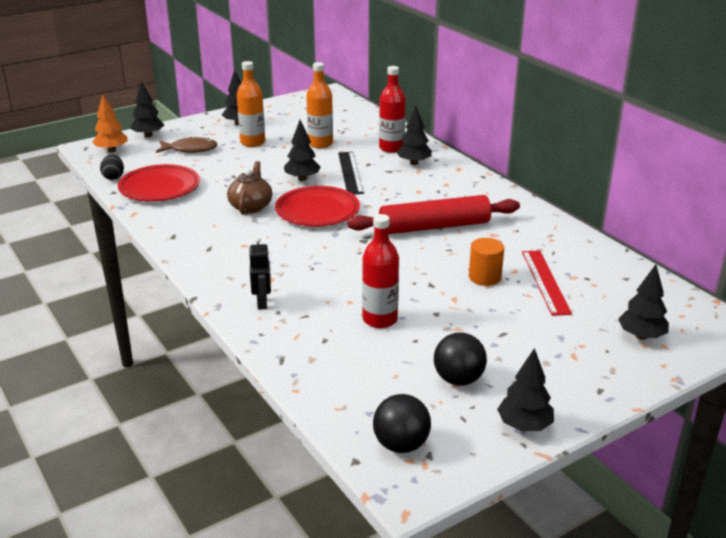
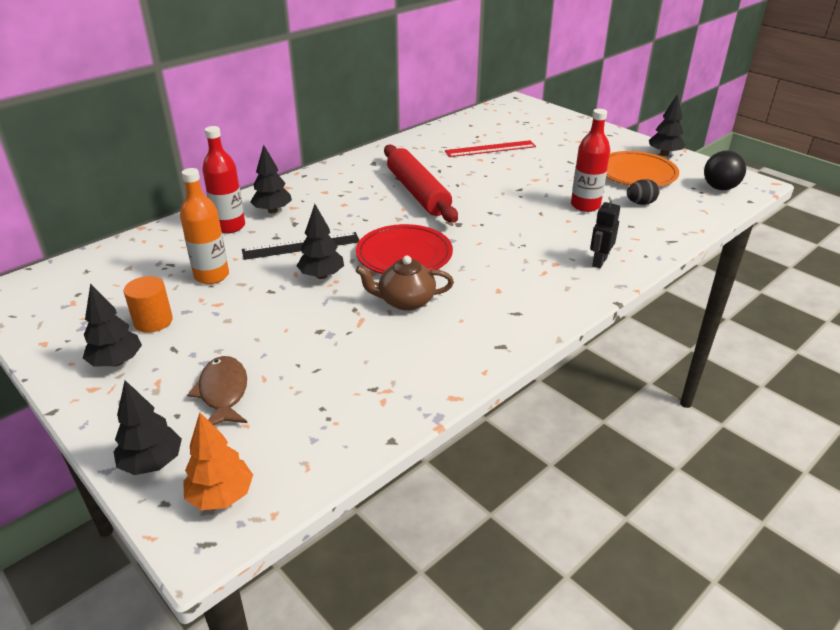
camera: 100 degrees left, 5 degrees up
black egg [100,155,124,180] -> black egg moved to [627,179,660,205]
red plate [118,164,200,201] -> none
orange bottle [237,61,265,147] -> none
black robot [250,237,271,310] -> black robot turned 45 degrees counterclockwise [590,195,620,268]
black ball [434,332,487,386] -> orange plate [606,151,679,186]
orange cylinder [469,238,504,286] -> orange cylinder moved to [124,276,173,333]
black tree [618,264,669,340] -> none

